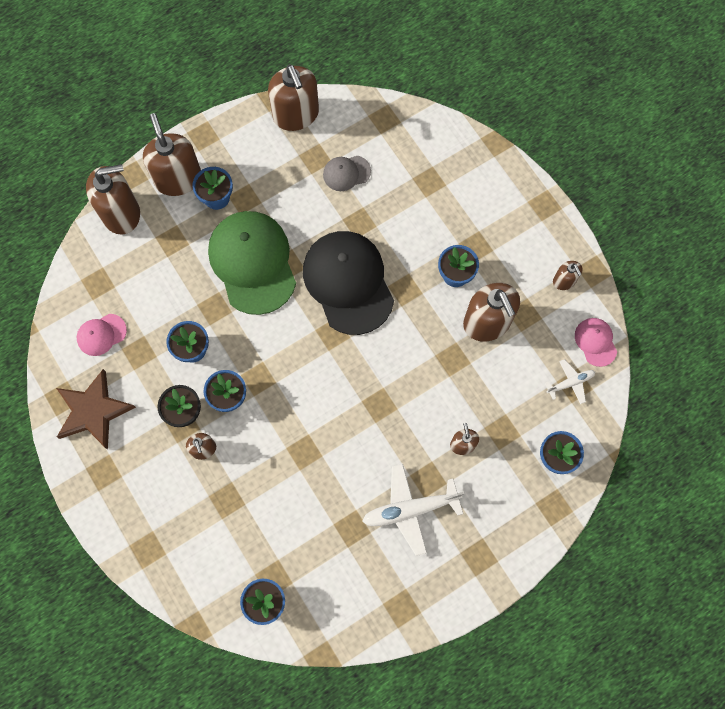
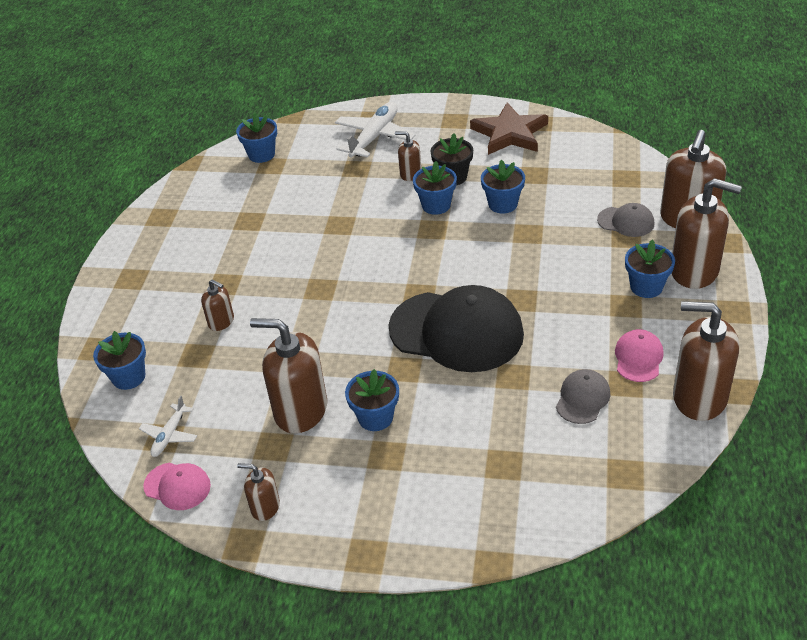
camera: 135 degrees right, 30 degrees down
pink cap [77,314,127,356] -> pink cap moved to [615,329,664,382]
green cap [208,211,296,315] -> none
white plane [362,464,464,556] -> white plane moved to [335,102,415,158]
none -> grey cap [597,203,654,237]

